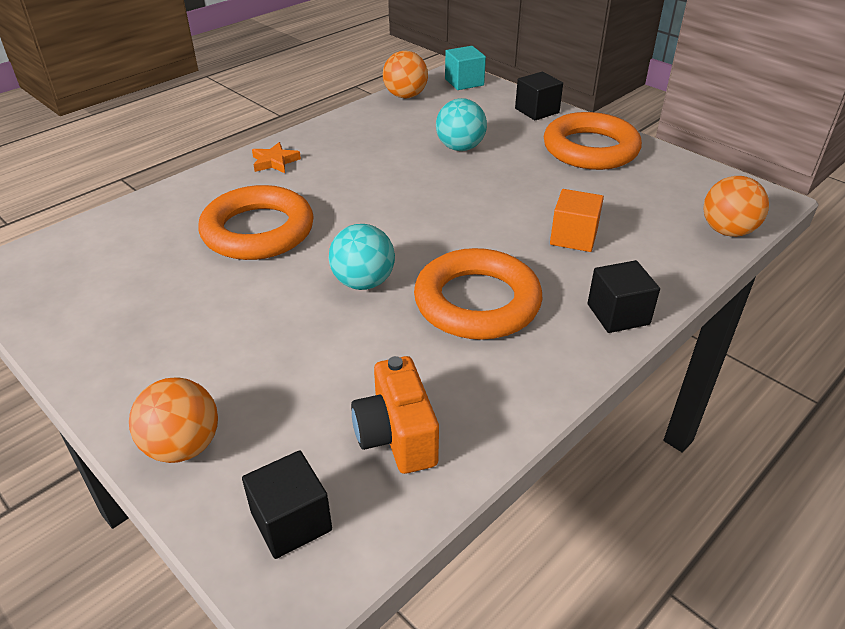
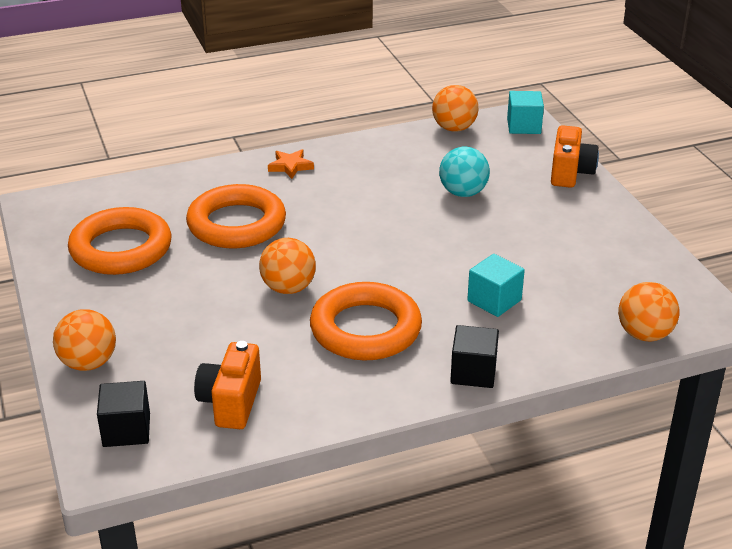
camera: 25 degrees right, 5 degrees down
turquoise ball [329,224,395,290] -> orange ball [259,238,316,294]
black cube [515,72,563,120] -> orange camera [551,125,599,188]
orange ring [544,112,642,170] -> orange ring moved to [68,207,171,275]
orange cube [550,189,604,252] -> turquoise cube [467,254,525,317]

